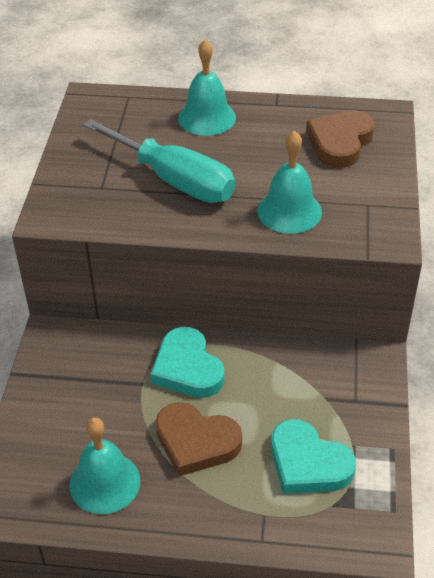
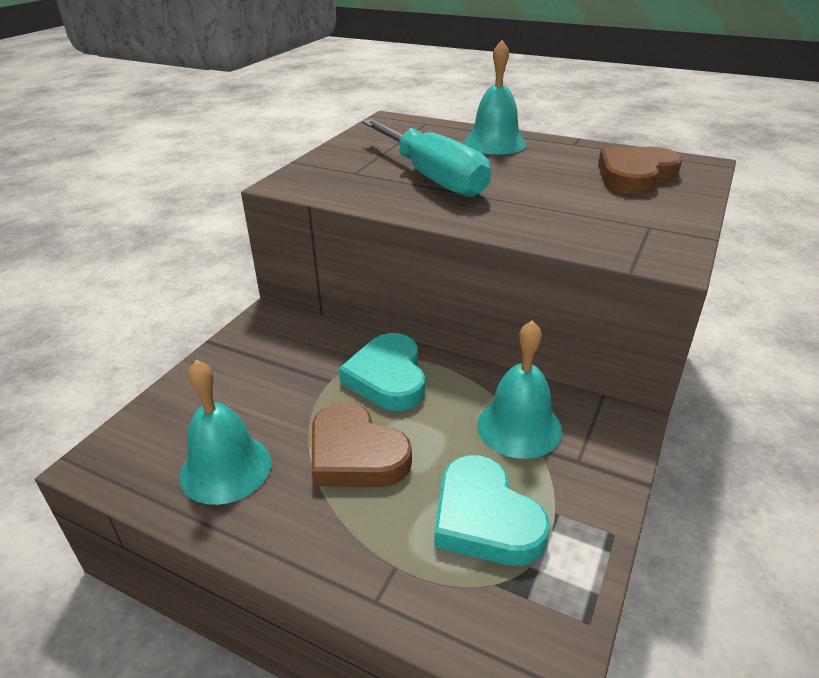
camera: 20 degrees right, 10 degrees down
turquoise bell [257,130,322,234] -> turquoise bell moved to [477,320,562,459]

